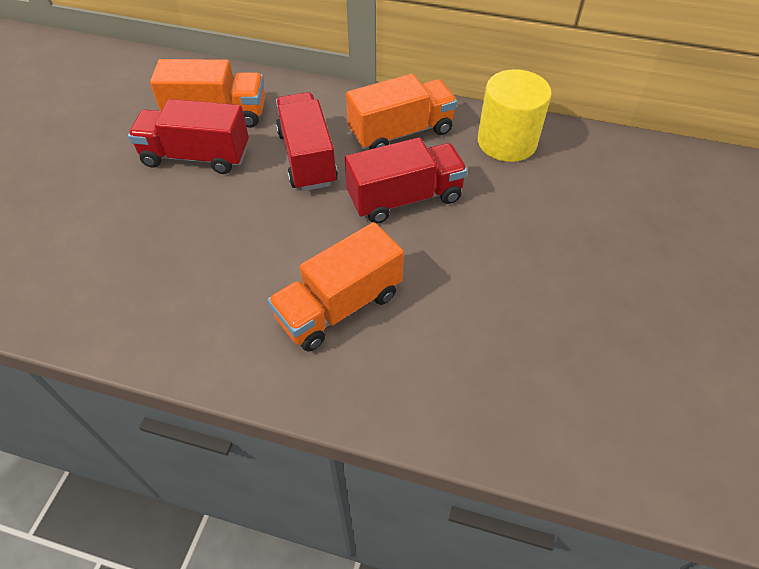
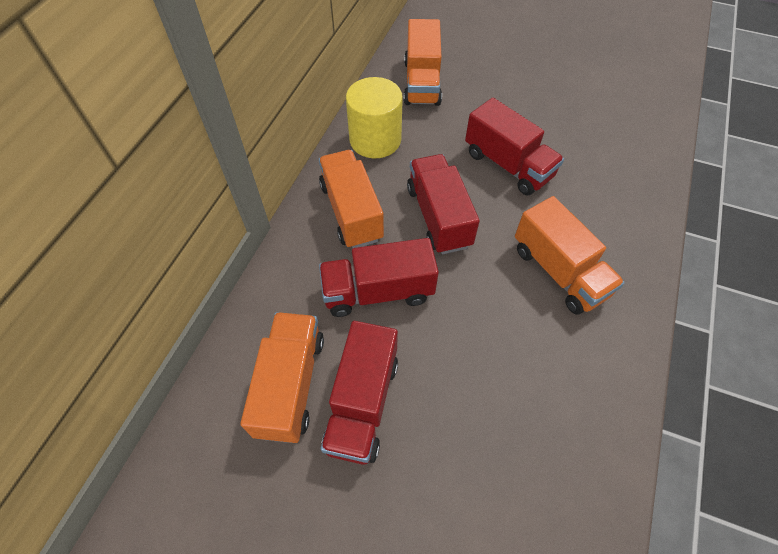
camera: 85 degrees left, 5 degrees up
none -> orange truck [404,19,442,106]
none -> red truck [465,98,564,195]

